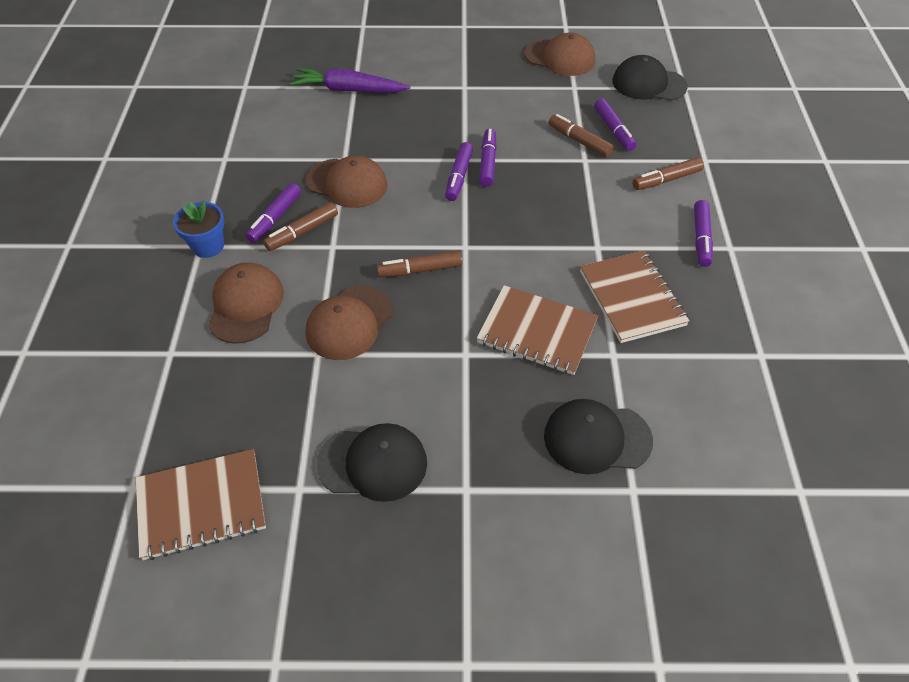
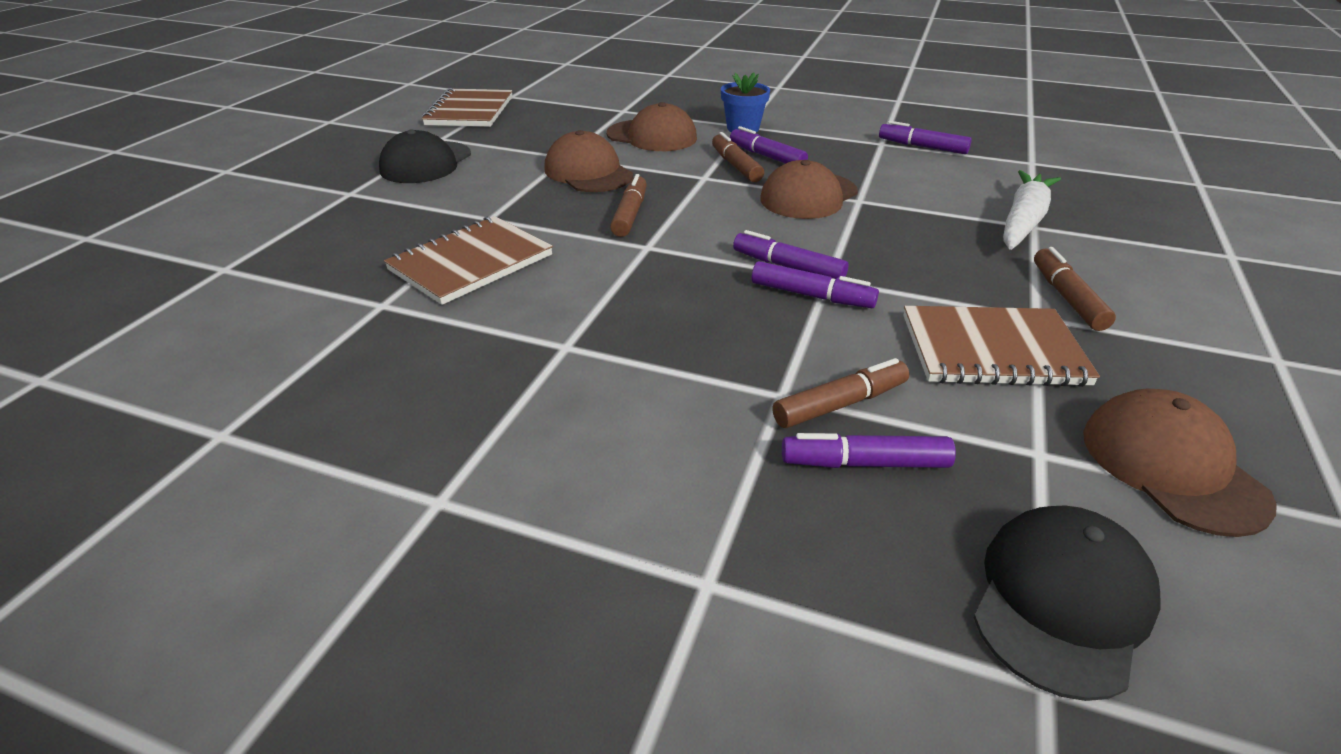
camera: 110 degrees right, 15 degrees down
purple carrot [290,68,410,93] -> white carrot [1003,170,1061,250]
brown cap [525,32,595,76] -> brown cap turned 120 degrees clockwise [1083,388,1277,537]
black cap [544,399,653,475] -> none
brown notebook [580,251,690,343] -> brown notebook moved to [903,306,1100,387]
brown marker [632,157,704,190] -> brown marker moved to [1034,247,1116,331]
purple marker [694,200,713,267] -> purple marker moved to [879,121,972,154]

